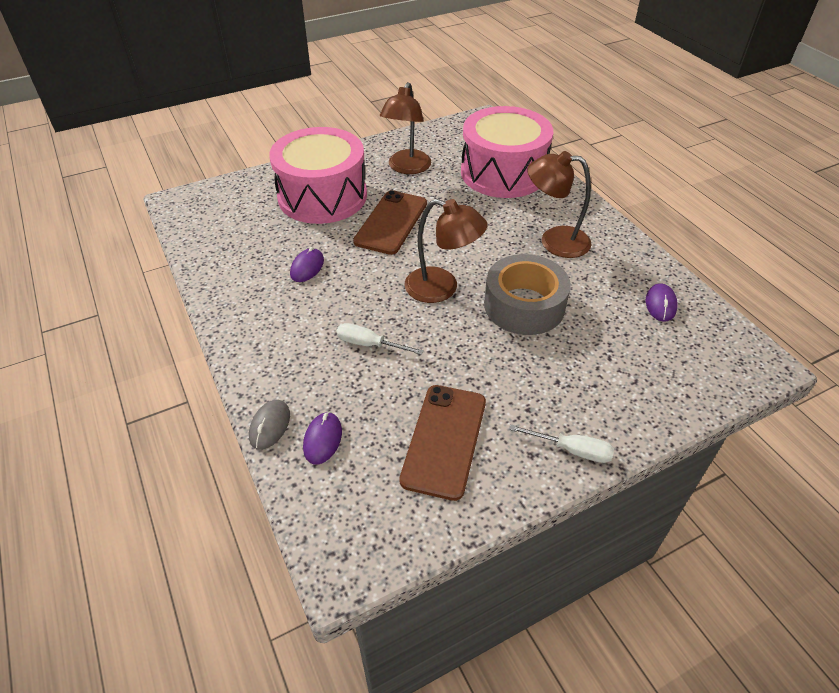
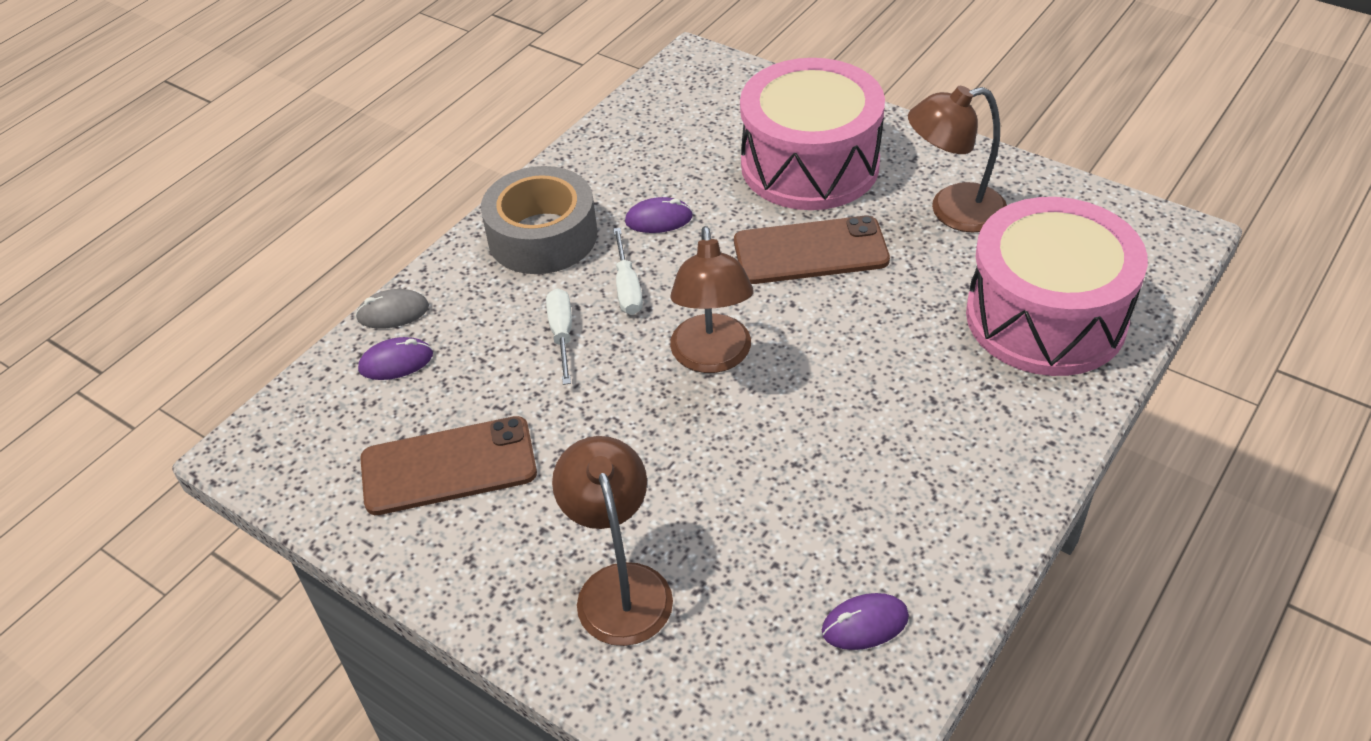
camera: 65 degrees right, 0 degrees up
grey tape [484,254,571,335] -> grey tape moved to [481,166,597,274]
white screwdriver [509,424,614,463] -> white screwdriver moved to [613,228,643,315]
brown lamp [527,151,591,258] -> brown lamp moved to [552,436,673,646]

